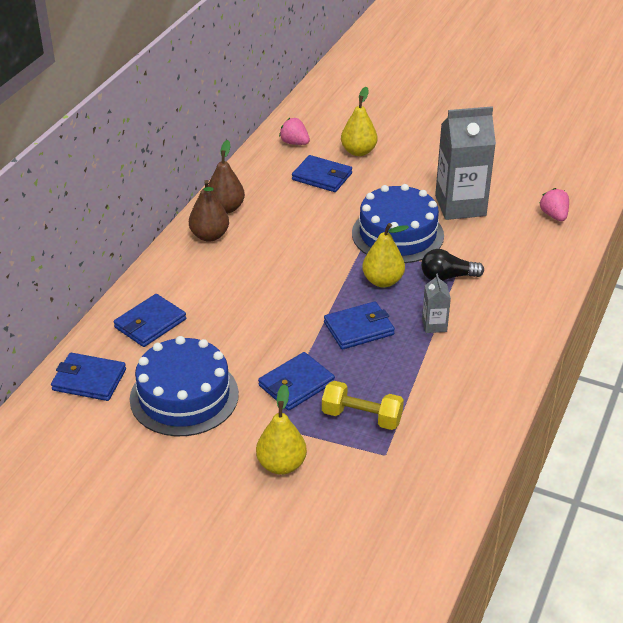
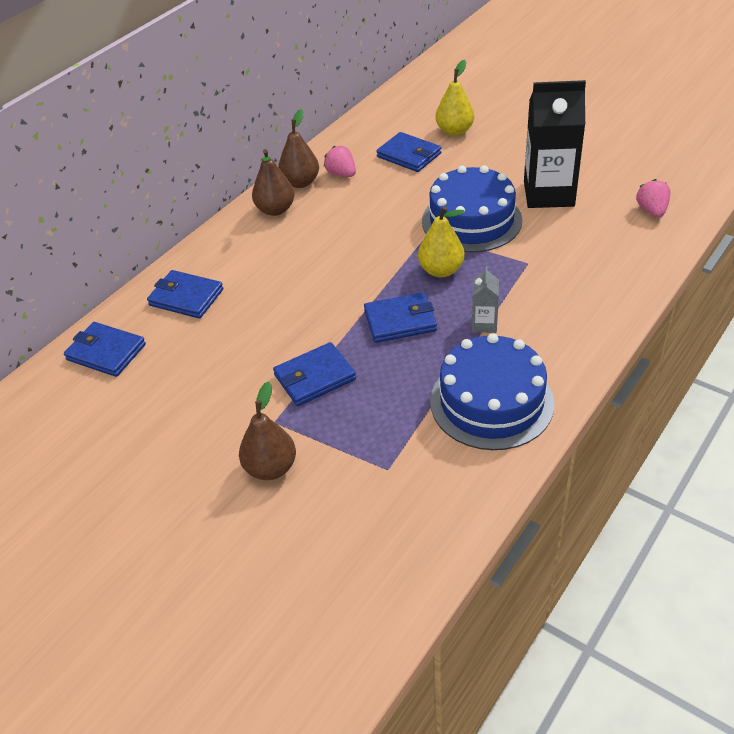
camera: 15 degrees right, 5 degrees up
blue wallet [114,294,186,347] -> blue wallet turned 60 degrees clockwise [147,270,223,319]
blue cake [130,336,239,436] -> blue cake moved to [430,333,554,450]
yellow pear [256,384,307,475] -> brown pear [239,381,296,480]
pink strawberry [279,118,310,145] -> pink strawberry moved to [324,146,356,177]
yellow dumbbell [322,381,404,430] -> none
black light bulb [421,249,484,281] -> none
grey carton [435,106,496,220] -> black carton [524,80,586,208]

